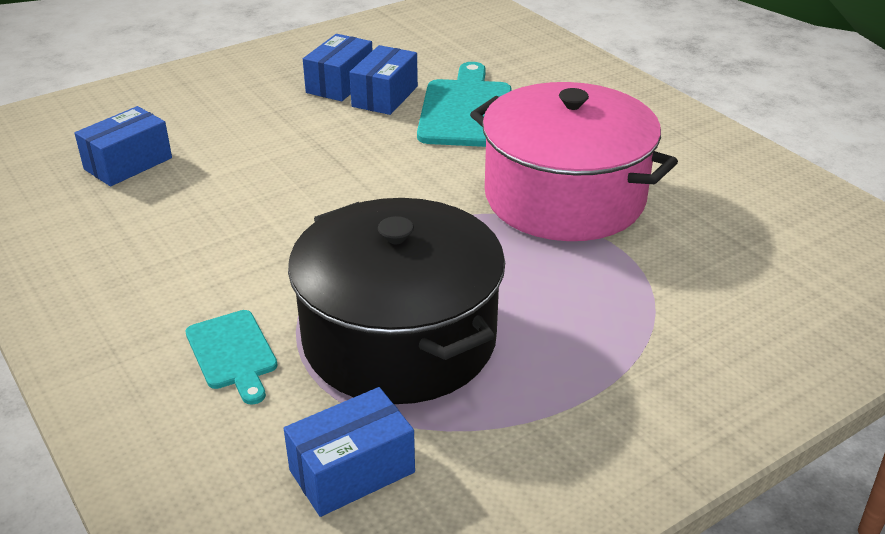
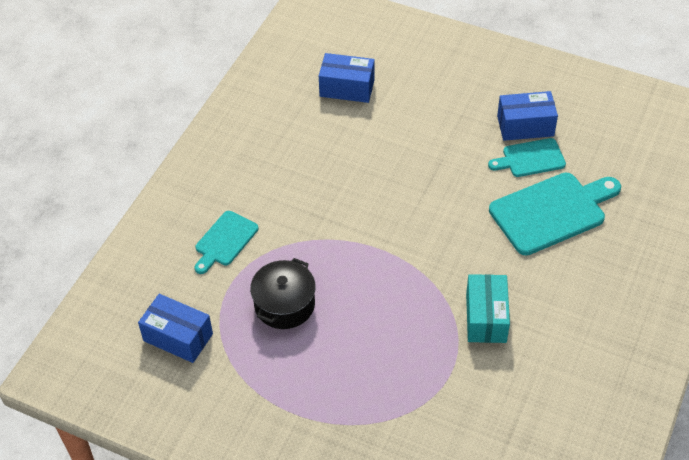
camera: 60 degrees right, 15 degrees up
black pot [288,198,505,404] -> black pot [250,258,316,329], size x0.50
blue box [349,45,418,115] -> turquoise cutting board [488,138,566,177]
pink pot [470,82,678,241] -> turquoise box [466,274,510,343]

